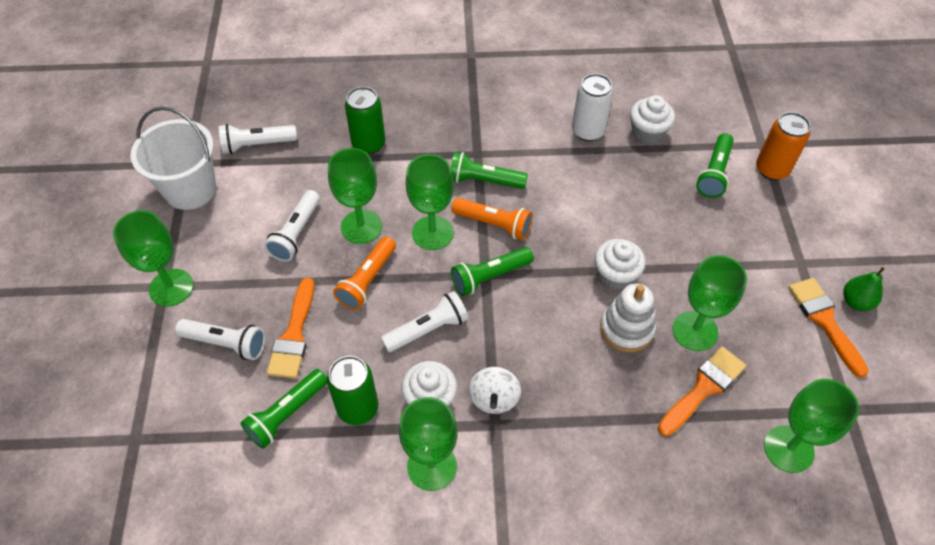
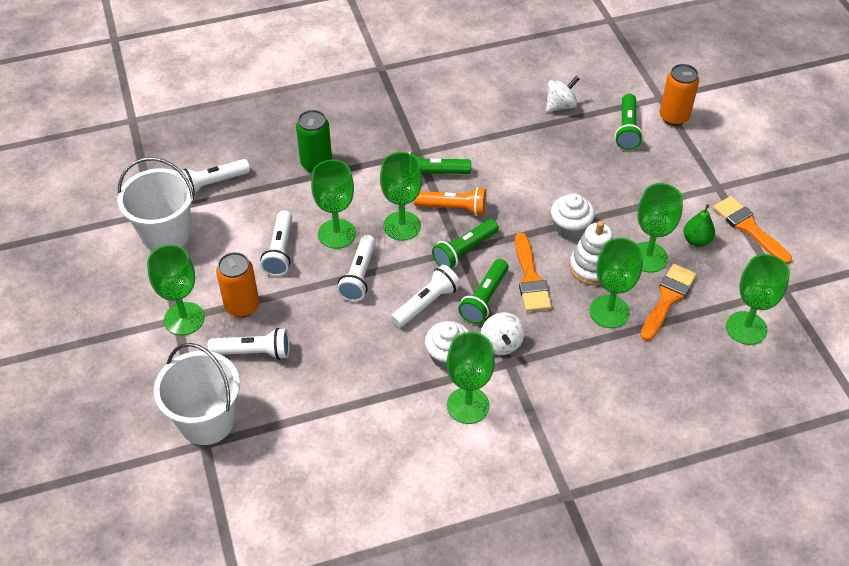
camera: 15 degrees left, 5 degrees down
green flashlight [241,369,327,449] -> green flashlight moved to [458,259,508,324]
orange brush [267,277,314,379] -> orange brush moved to [515,233,552,312]
green can [327,356,378,425] -> none
orange flashlight [333,236,396,310] -> white flashlight [337,235,376,302]
white can [572,74,613,141] -> none
white cupcake [630,95,675,143] -> white spinning top [546,76,580,112]
green pear [843,267,885,311] -> green pear moved to [683,204,715,247]
none -> white bucket [154,343,240,445]
none -> orange can [216,252,259,317]
none -> green goblet [590,238,643,328]

